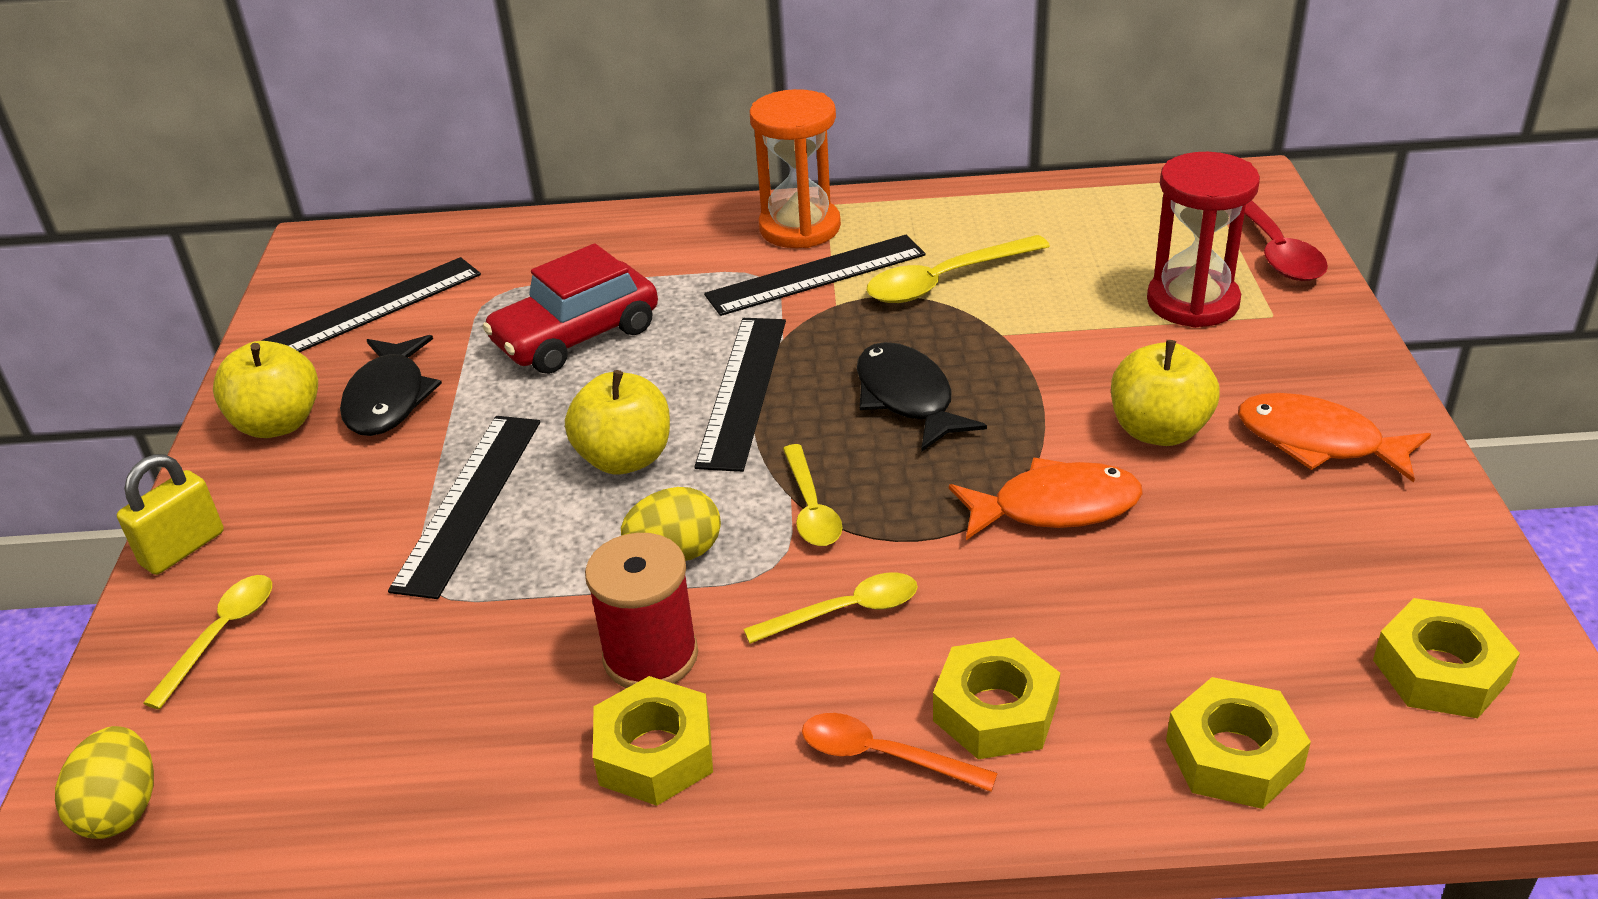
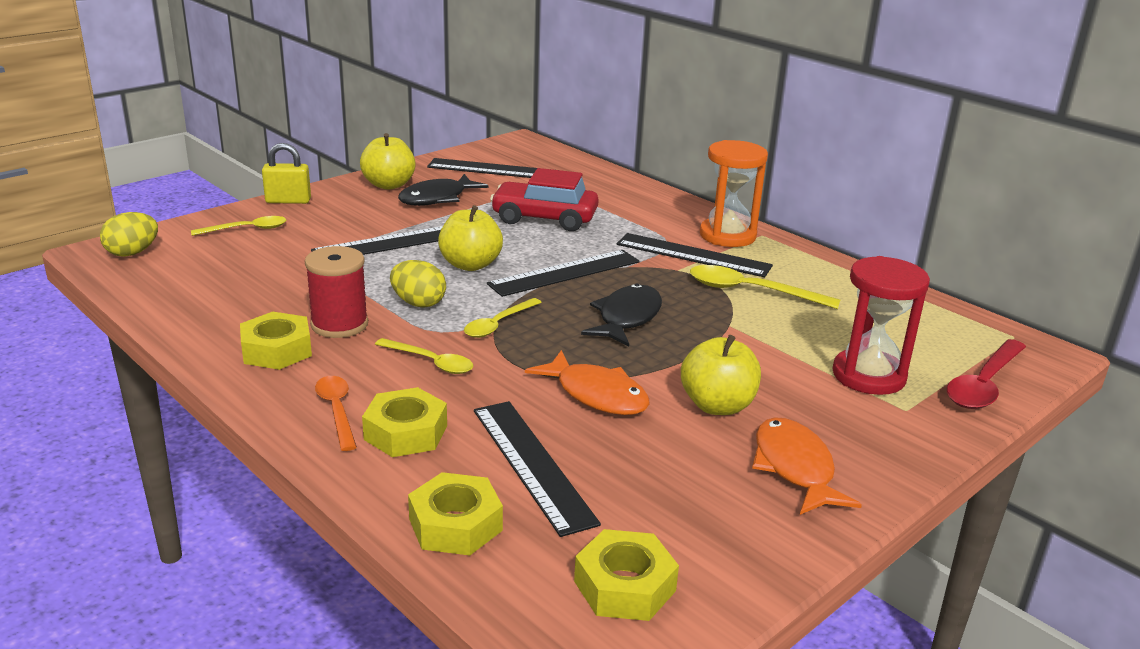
camera: 45 degrees right, 10 degrees down
none -> black ruler [474,401,601,537]

